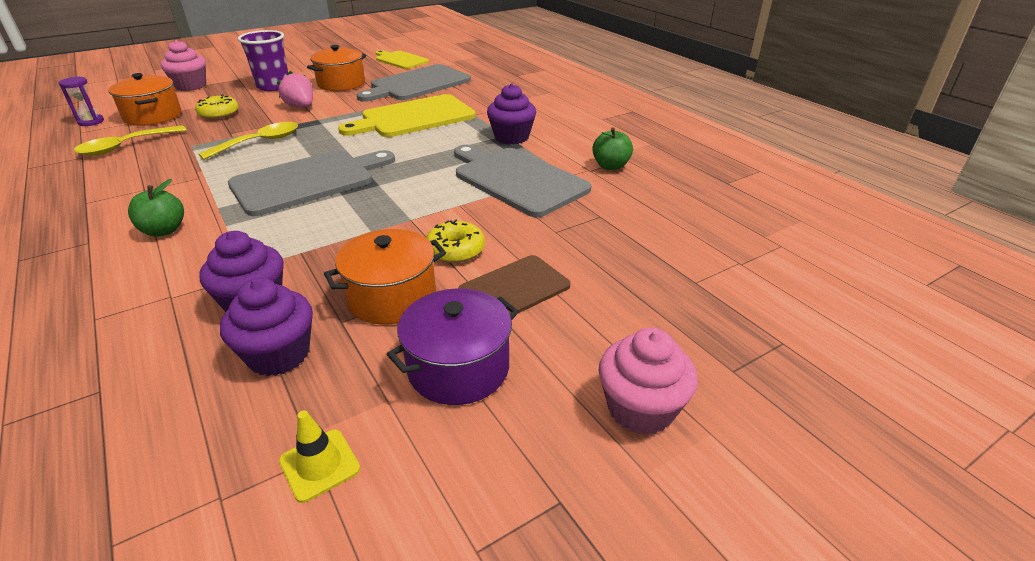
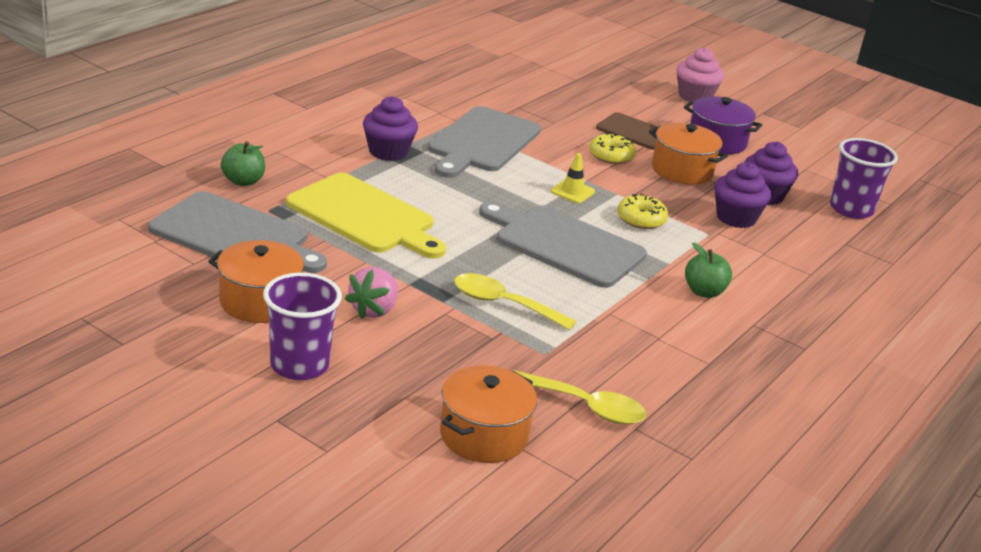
camera: 115 degrees left, 5 degrees down
purple hourglass [58,76,104,126] -> none
pink cupcake [161,40,206,91] -> none
yellow donut [195,94,239,119] -> yellow donut moved to [617,194,668,229]
yellow traffic cone [279,410,360,503] -> yellow traffic cone moved to [550,153,595,203]
yellow cutting board [375,50,429,69] -> none
green apple [592,127,633,170] -> green apple moved to [221,141,265,186]
none -> purple cup [830,138,898,219]

